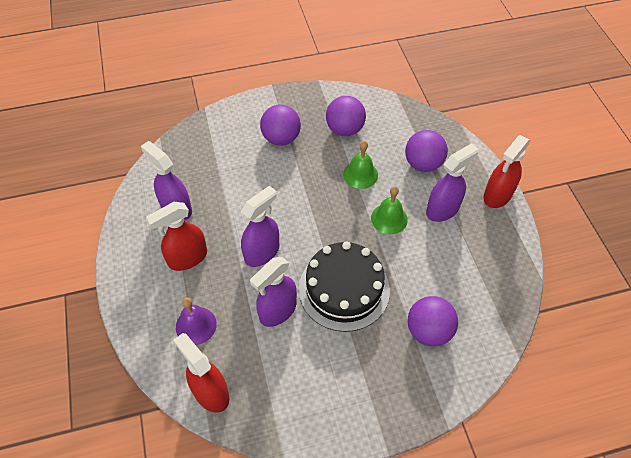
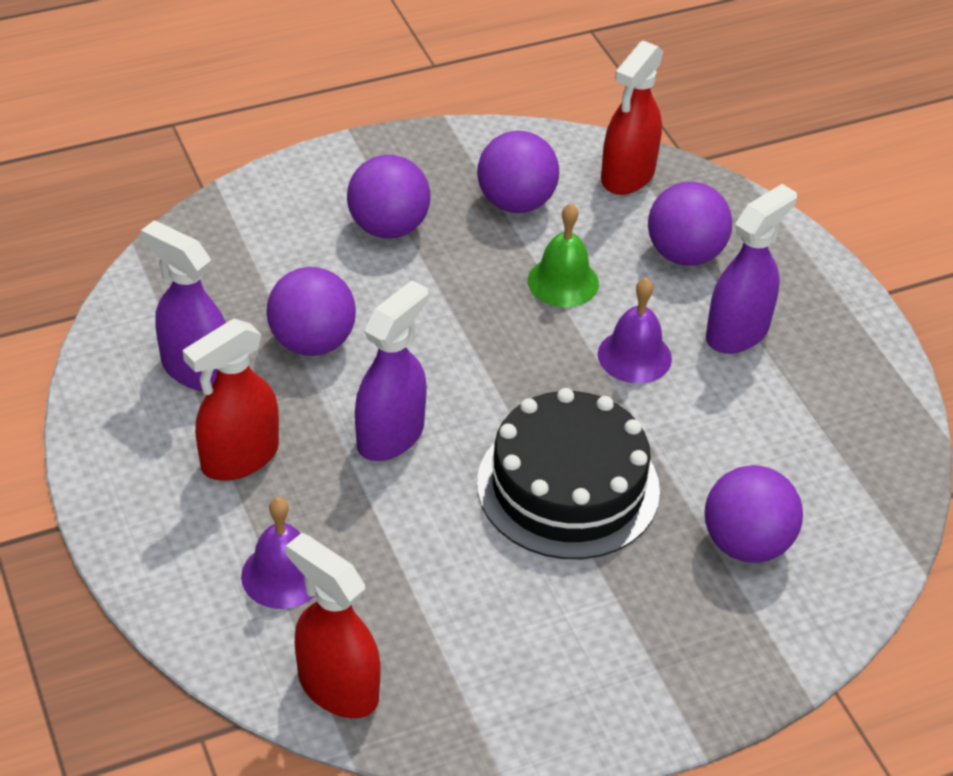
camera: 10 degrees left, 10 degrees down
purple spray bottle [250,257,297,327] -> none
green bell [371,186,408,234] -> purple bell [598,278,672,383]
red spray bottle [483,135,531,208] -> red spray bottle moved to [601,41,664,195]
none -> purple ball [266,267,356,356]

